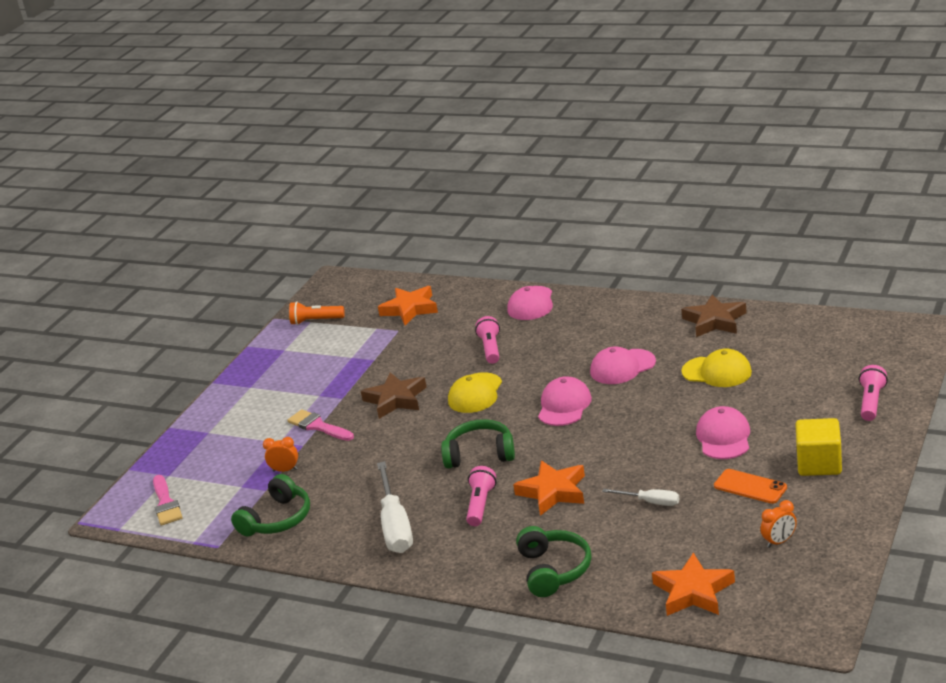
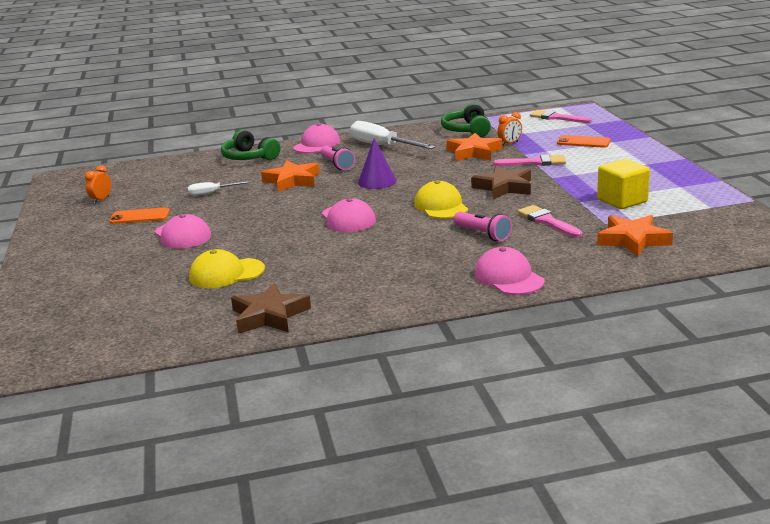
camera: 140 degrees right, 5 degrees down
orange flashlight [289,301,345,325] -> none
green headphones [441,419,515,469] -> purple cone [358,138,397,189]
pink cap [590,346,656,384] -> pink cap moved to [293,123,340,153]
orange star [652,553,735,616] -> orange star moved to [447,133,503,161]
yellow cube [795,418,842,476] -> yellow cube moved to [597,159,650,209]
pink flashlight [859,365,888,421] -> none
none -> pink brush [517,205,582,238]
none -> orange phone [557,135,611,148]

